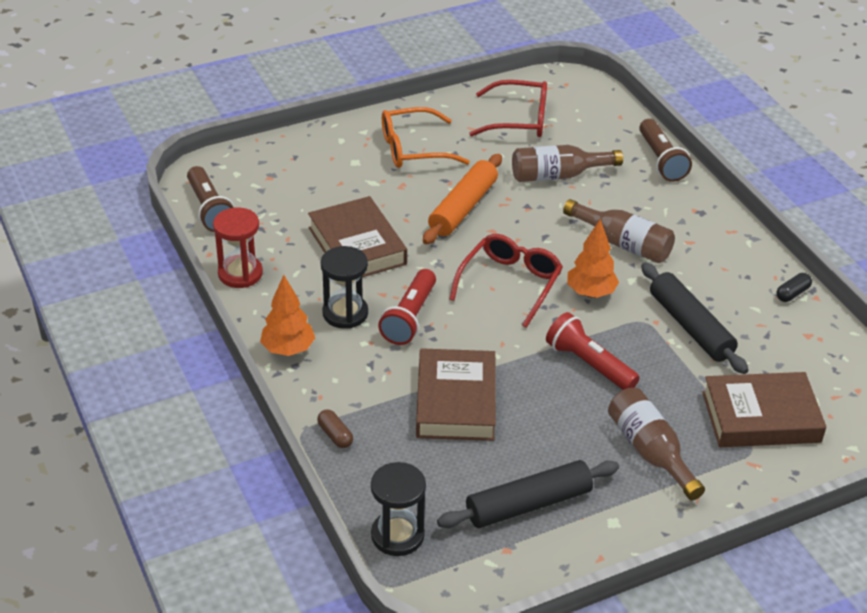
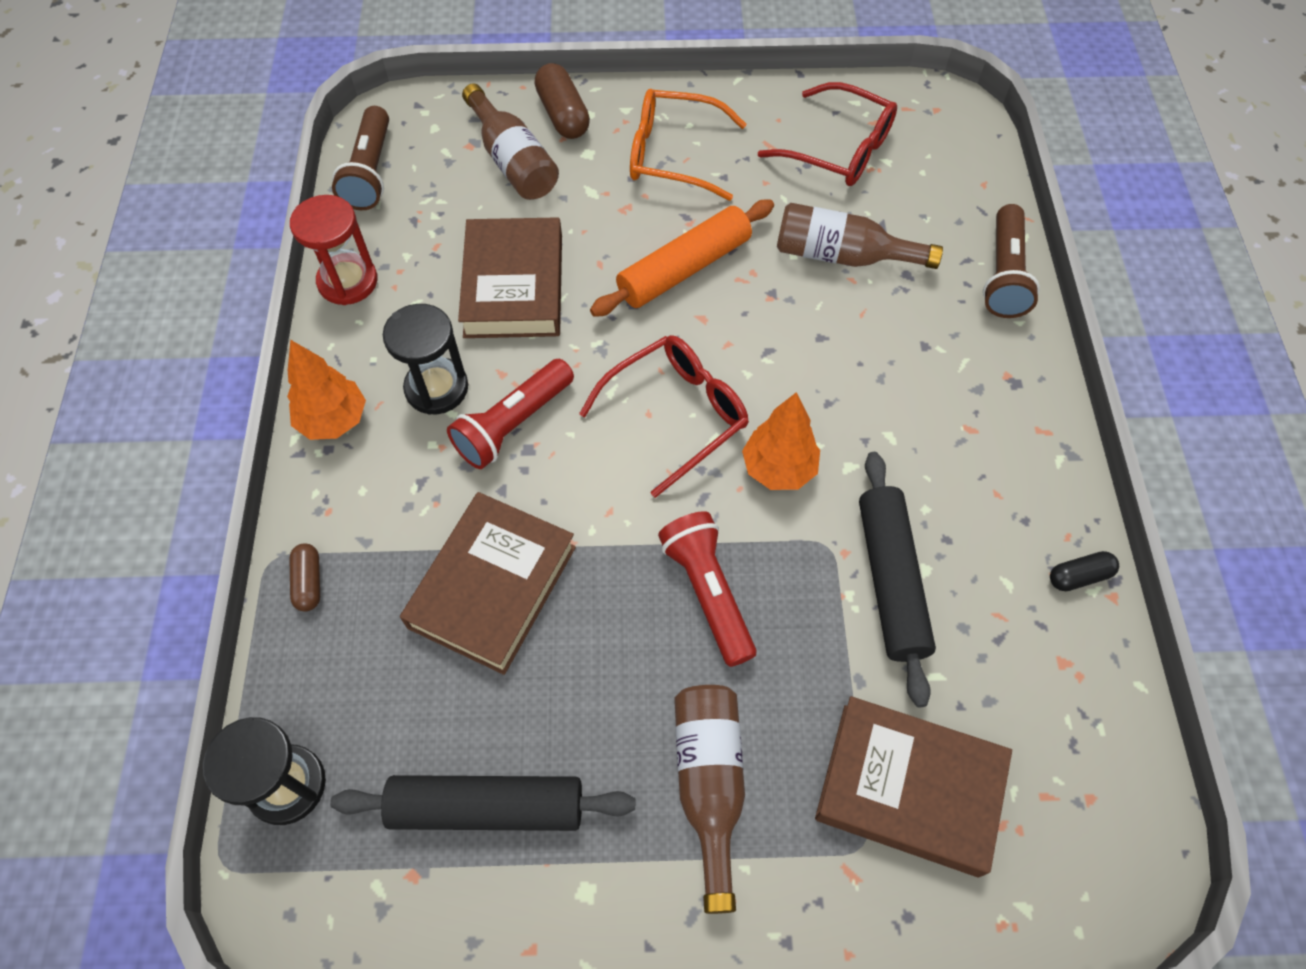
camera: 25 degrees right, 20 degrees up
brown bottle [563,199,675,263] -> brown bottle moved to [462,83,559,200]
none -> brown capsule [535,63,590,139]

